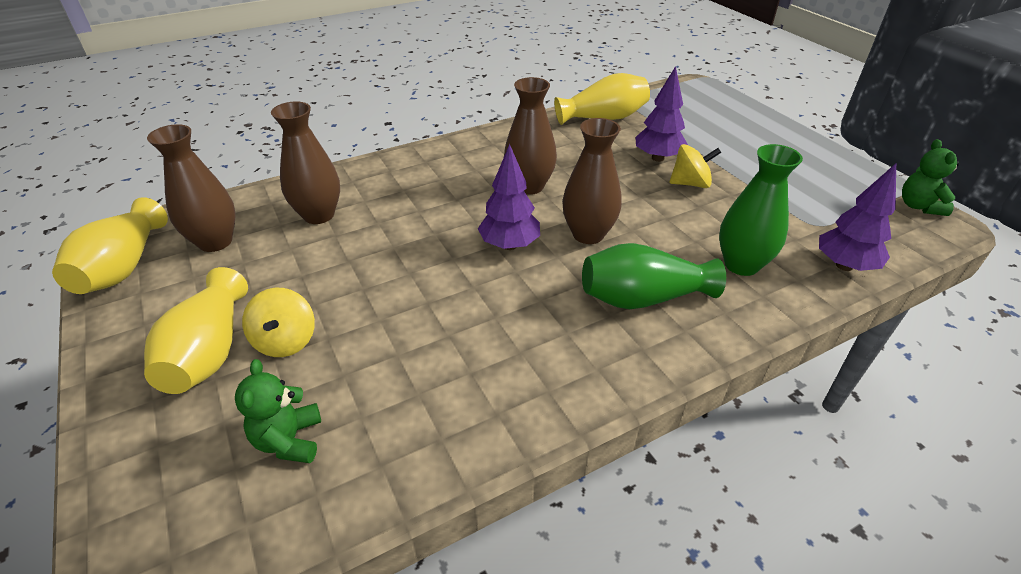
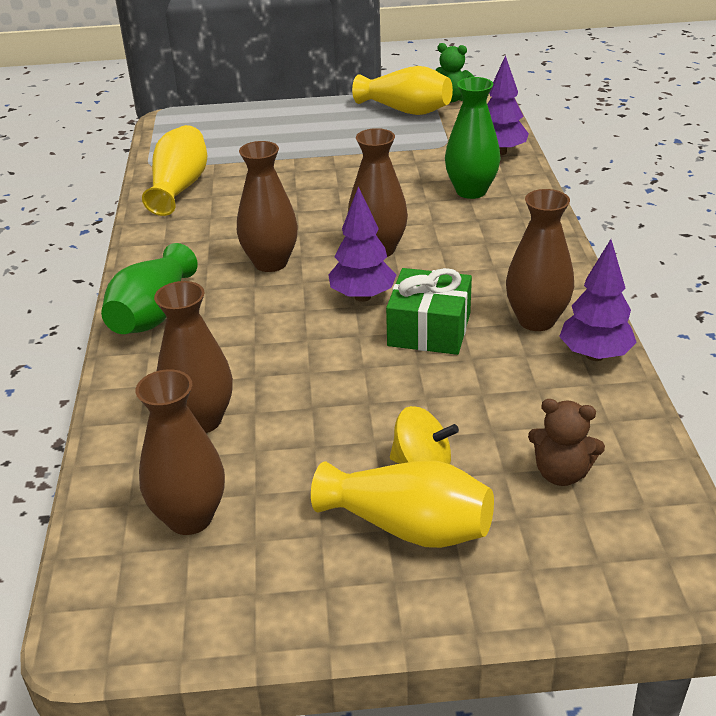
camera: 65 degrees left, 5 degrees down
yellow vase [52,197,168,294] -> yellow vase moved to [352,66,453,115]
green teddy bear [235,359,321,463] -> brown teddy bear [528,399,605,486]
green vase [582,243,726,309] -> green vase moved to [101,243,198,334]
purple tree [635,66,688,162] -> purple tree moved to [559,239,637,361]
yellow spinning top [670,144,721,188] -> none
none -> green gift [386,268,472,355]
none -> brown vase [506,189,574,331]

